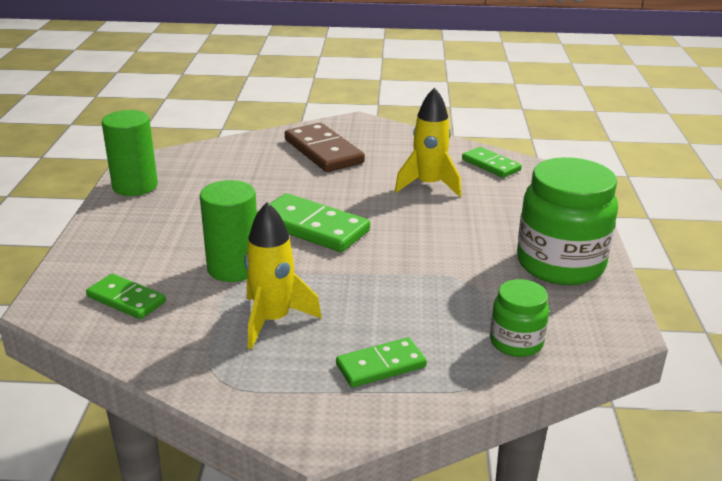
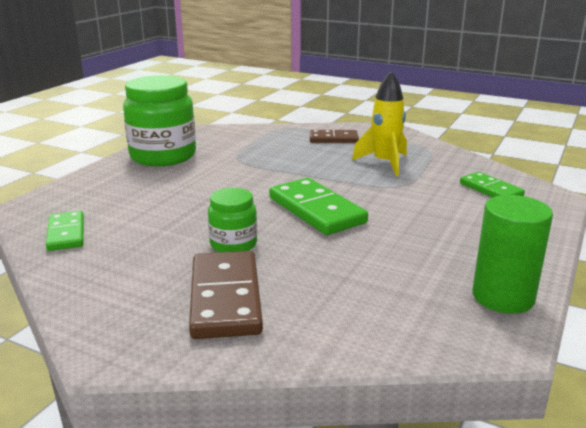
camera: 155 degrees left, 5 degrees down
green cylinder [200,180,257,282] -> none
green domino [336,337,427,388] -> brown domino [310,130,359,143]
yellow rocket [395,87,461,197] -> none
green jar [490,279,549,357] -> green jar moved to [208,188,257,252]

